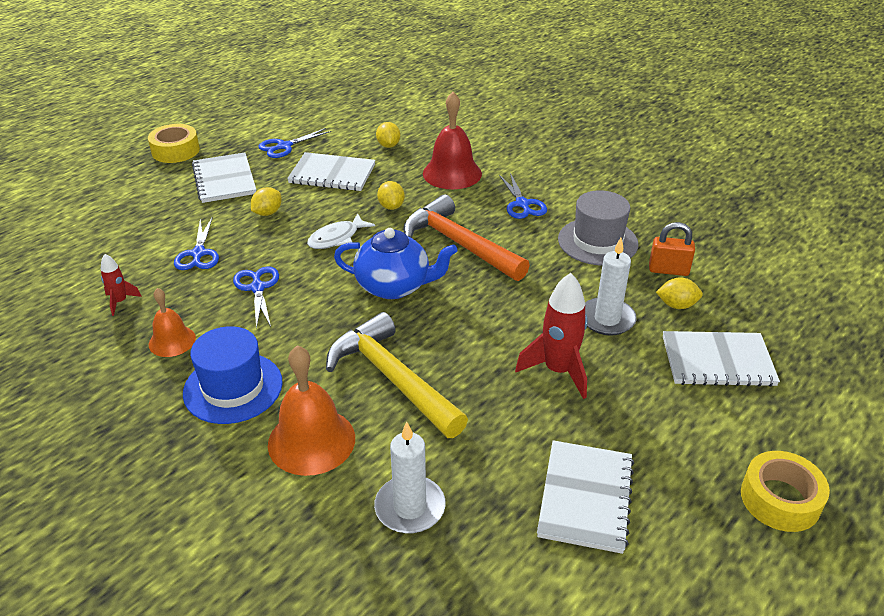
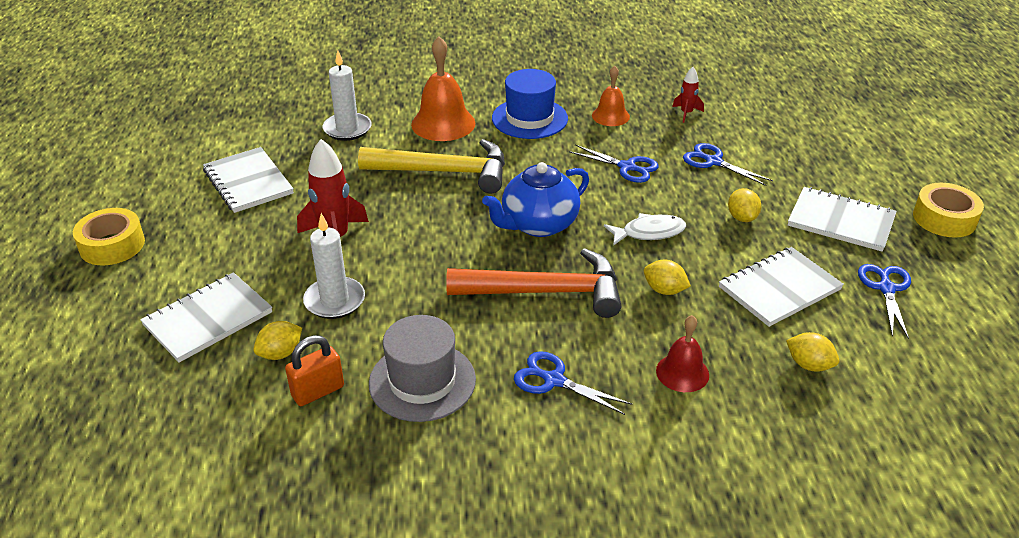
camera: 135 degrees right, 0 degrees up
white fish [307,213,375,249] -> white fish turned 75 degrees clockwise [604,213,686,246]
red bell [423,92,482,189] -> red bell [656,315,709,392], size x0.60

